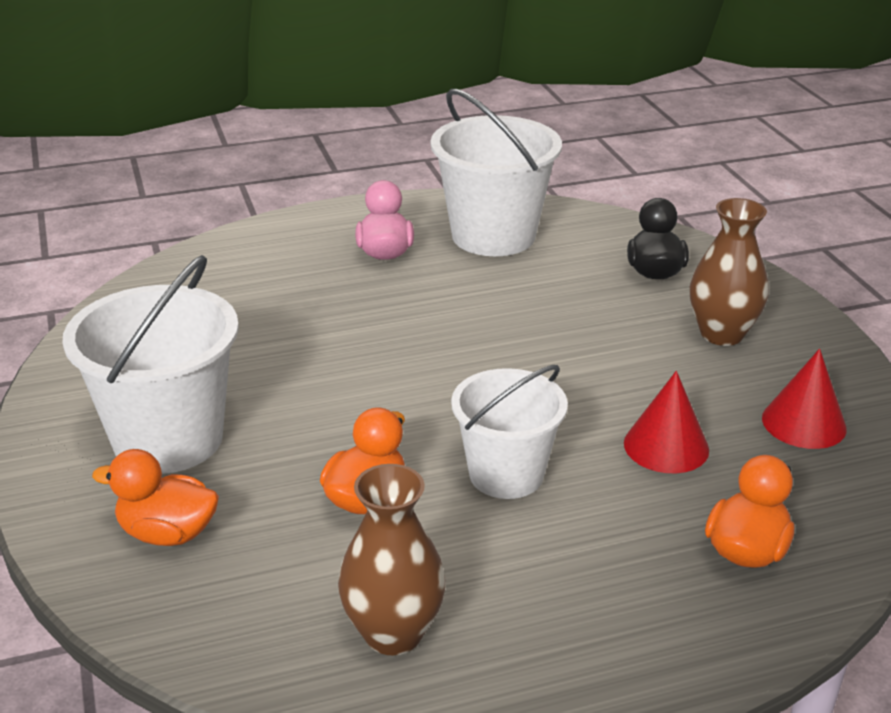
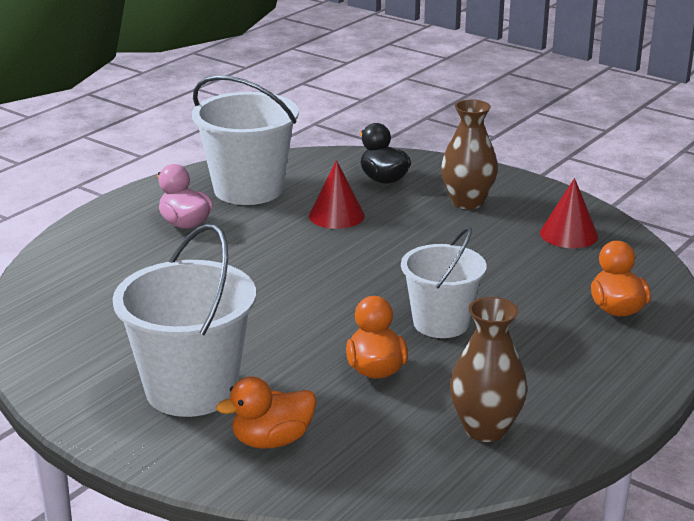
camera: 35 degrees left, 5 degrees down
red cone [624,371,709,473] -> red cone moved to [309,160,365,229]

